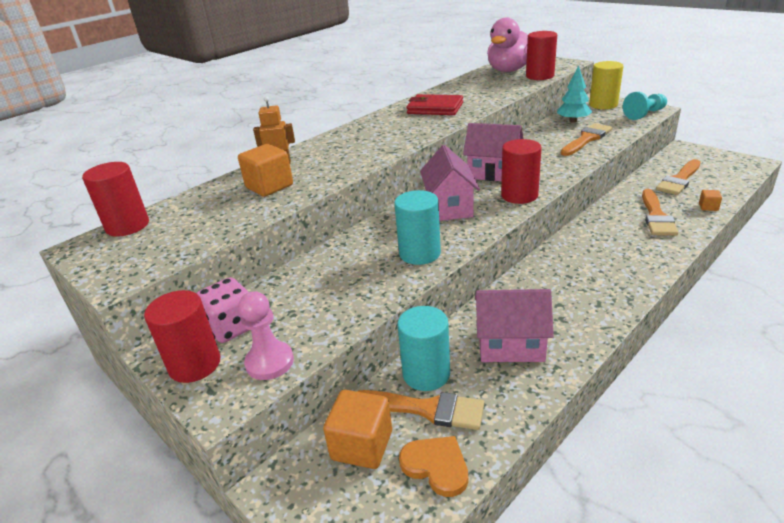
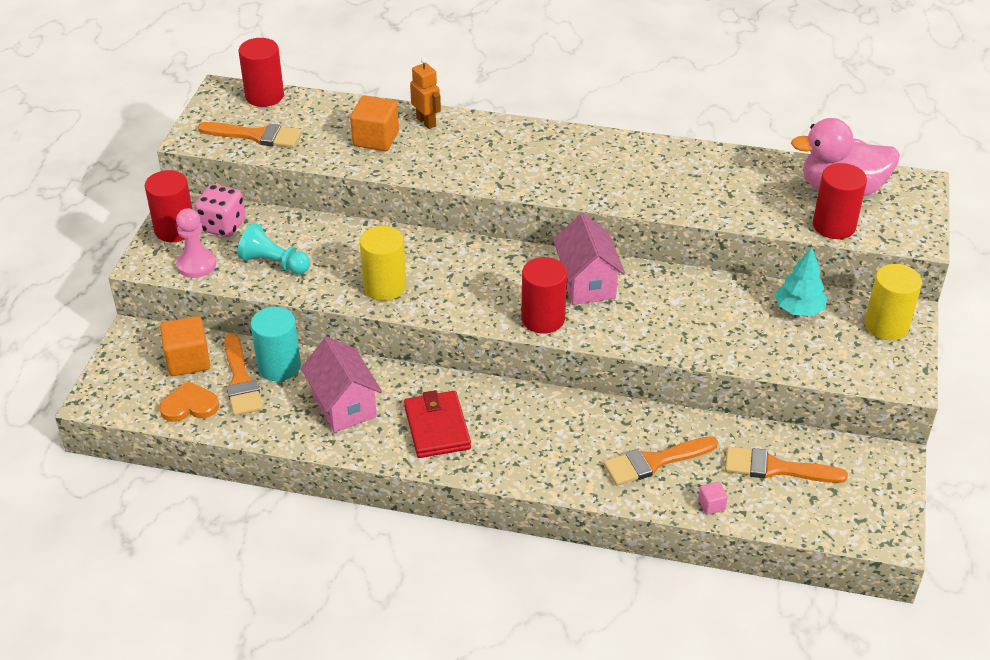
camera: 55 degrees right, 10 degrees up
turquoise cylinder [394,190,441,265] -> yellow cylinder [360,226,406,301]
orange heart [399,436,468,497] -> orange heart turned 105 degrees counterclockwise [159,381,219,422]
red wallet [407,94,463,115] -> red wallet moved to [404,390,471,458]
pink house [420,145,480,221] -> none
orange brush [561,123,613,156] -> orange brush moved to [198,122,302,148]
turquoise pawn [623,92,667,120] -> turquoise pawn moved to [237,223,310,274]
orange cube [699,190,722,211] -> pink cube [698,482,728,514]

